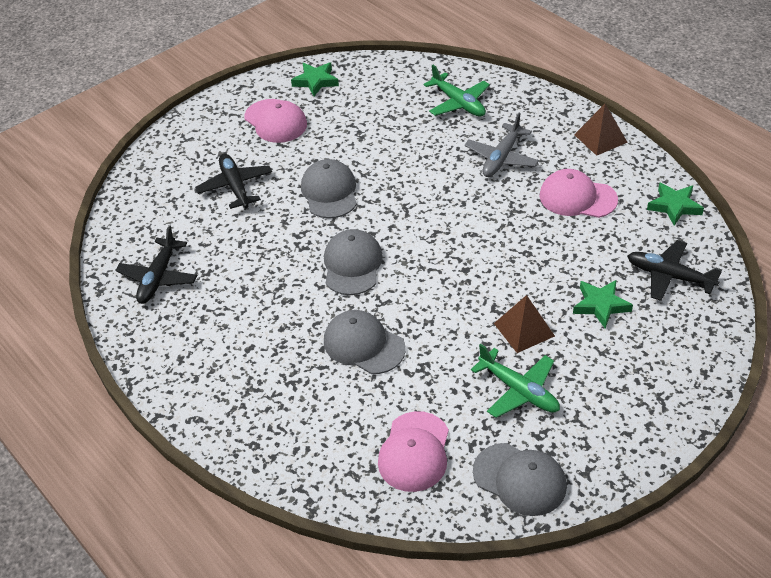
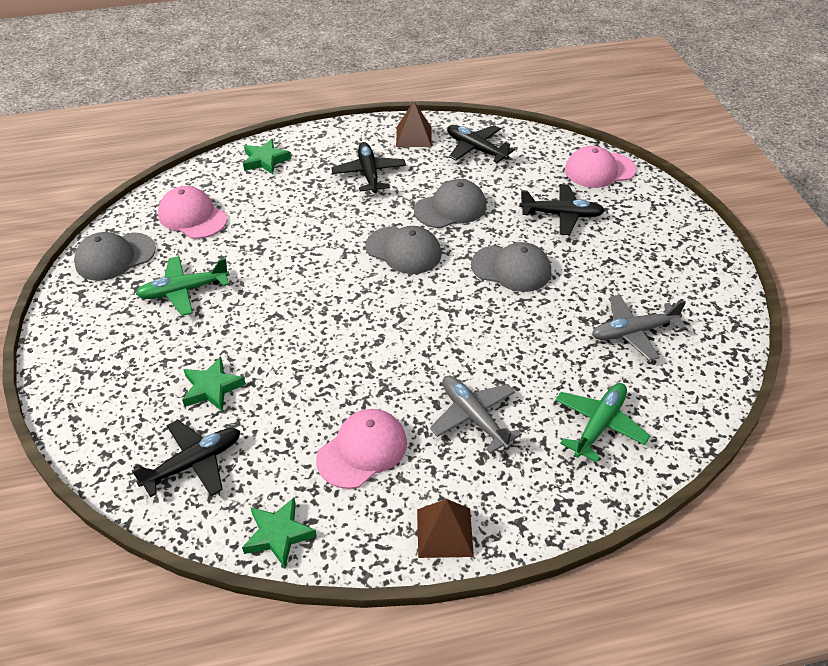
camera: 115 degrees right, 0 degrees up
pink cap [244,99,307,143] -> pink cap moved to [565,146,636,188]
green star [291,62,339,96] -> green star moved to [243,139,291,174]
grey cap [324,310,406,374] -> grey cap moved to [414,179,487,228]
green plane [423,65,490,116] -> green plane turned 135 degrees clockwise [555,383,650,462]
brown pyramid [494,295,555,353] -> brown pyramid moved to [396,101,432,147]
none -> black plane [331,142,406,193]
none -> grey plane [592,295,686,361]

